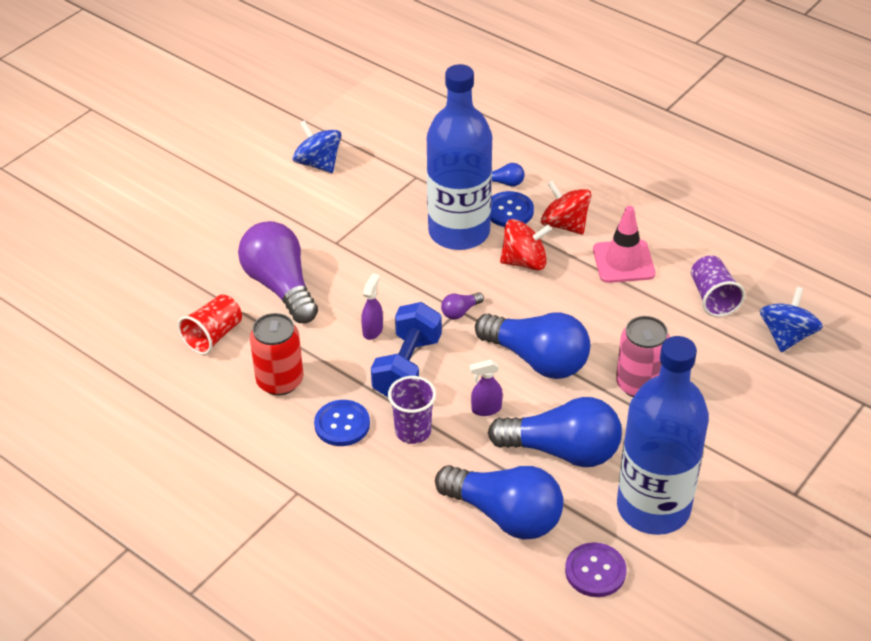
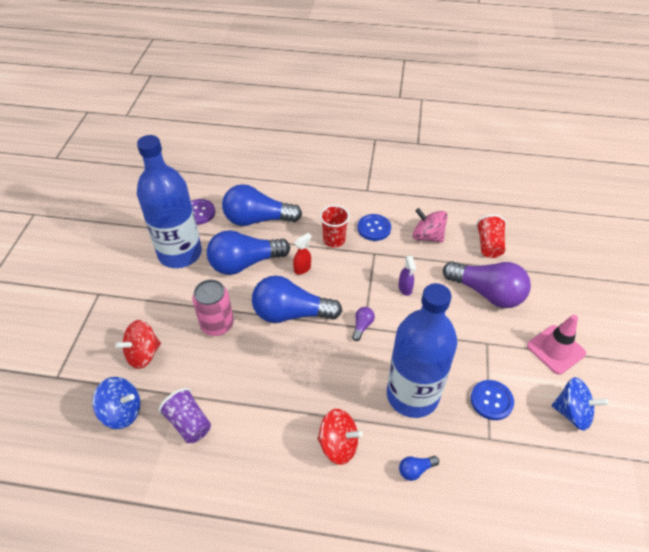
camera: 150 degrees right, 5 degrees up
red can [250,313,303,395] -> pink spinning top [413,208,448,243]
blue dumbbell [371,302,442,397] -> none
purple cup [388,376,436,444] -> red cup [320,205,350,248]
purple spray bottle [469,360,503,416] -> red spray bottle [293,233,312,275]
blue button [490,191,534,227] -> blue button moved to [470,380,514,420]
red spinning top [500,219,552,270] -> red spinning top moved to [115,320,161,369]
pink traffic cone [593,206,656,283] -> pink traffic cone moved to [527,315,586,375]
blue spinning top [760,287,823,352] -> blue spinning top turned 75 degrees counterclockwise [92,377,140,429]

